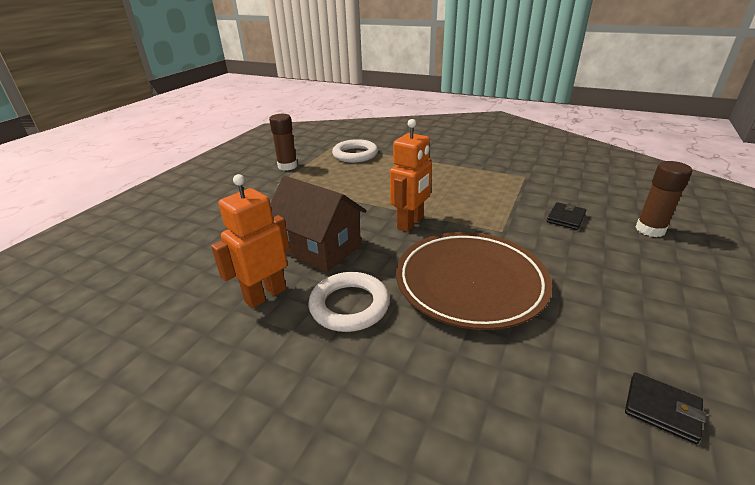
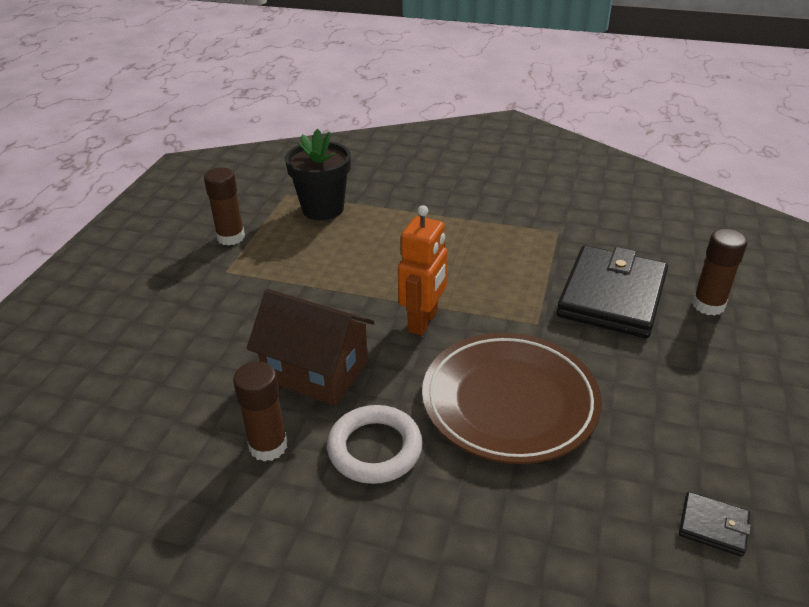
camera: 10 degrees left, 5 degrees up
orange robot [211,174,290,308] -> brown glue stick [233,361,287,461]
white ring [332,139,378,163] -> black flower pot [285,129,351,220]
black wallet [547,202,587,230] -> black wallet [557,245,668,338], size x2.41

